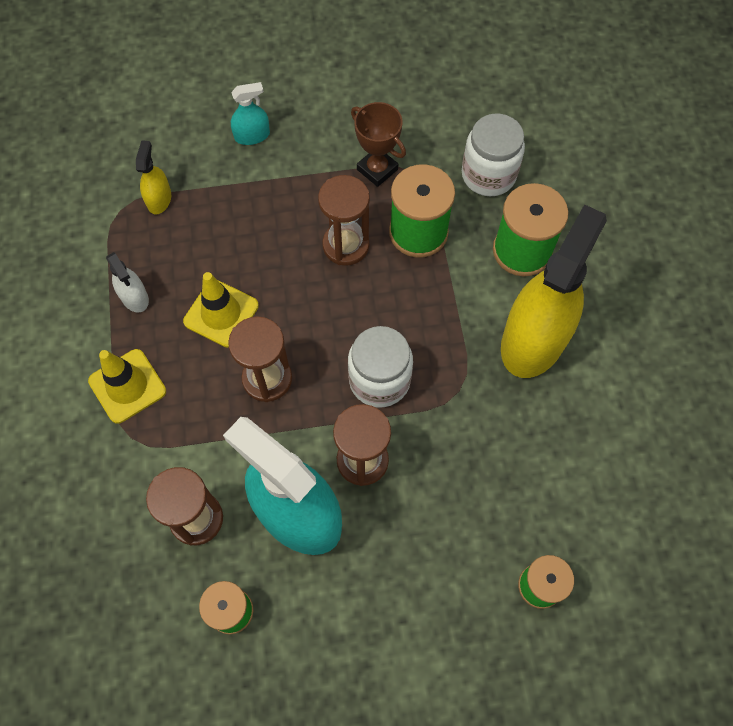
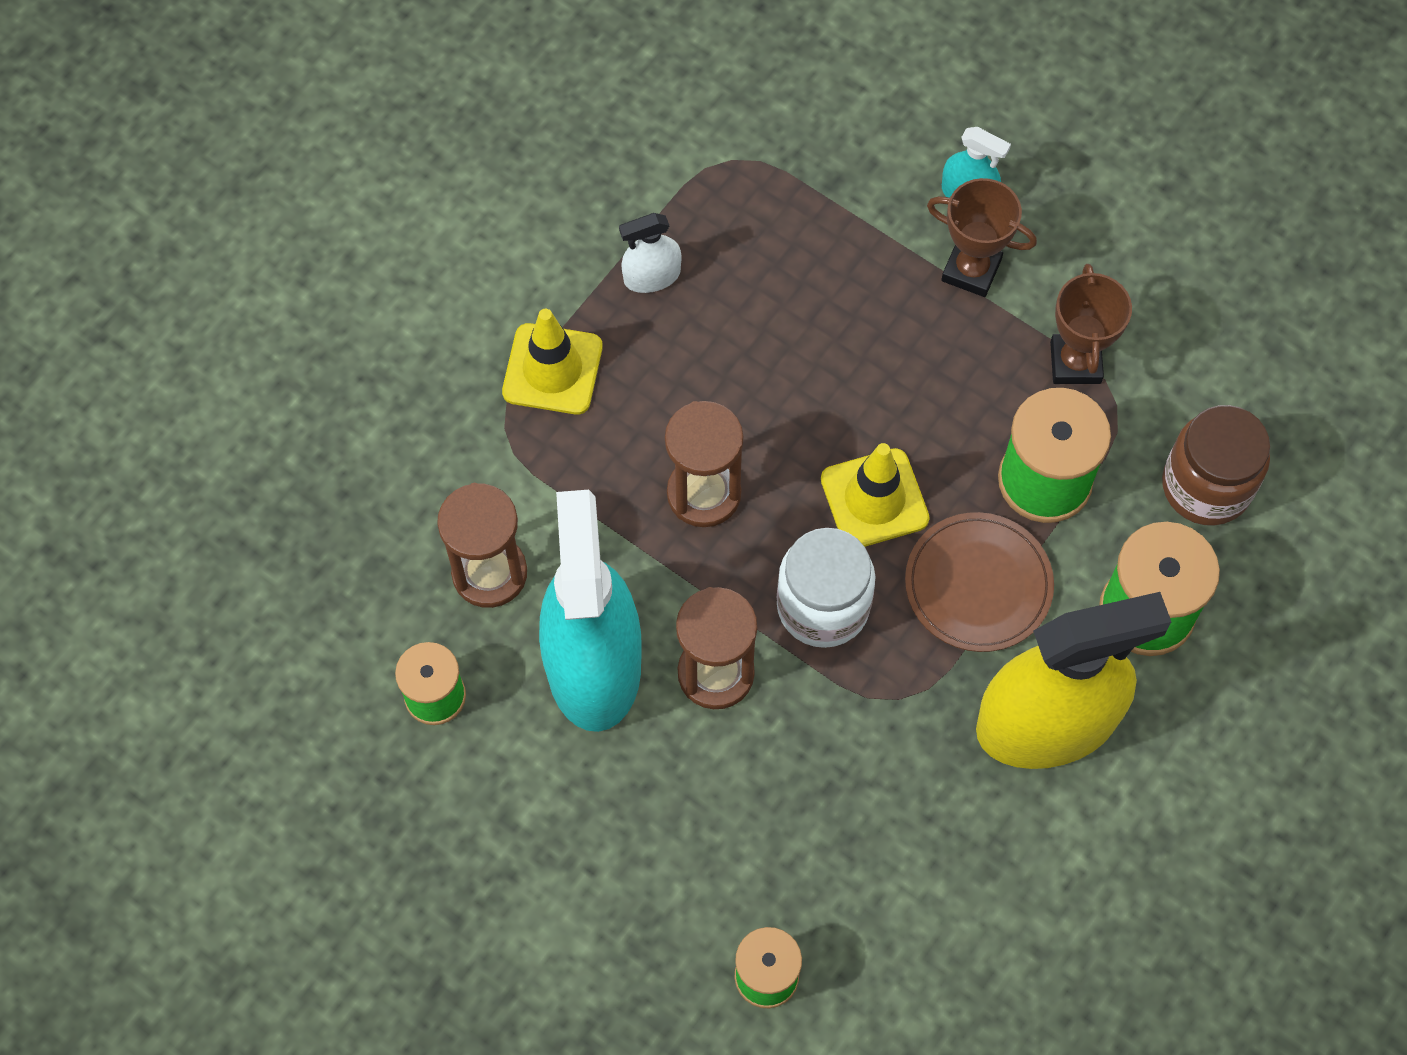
camera: 45 degrees right, 0 degrees up
white spray bottle [106,252,149,313] -> white spray bottle turned 60 degrees clockwise [619,213,681,293]
yellow spray bottle [136,140,171,214] -> none
yellow traffic cone [183,272,259,348] -> yellow traffic cone moved to [821,443,930,547]
brown hourglass [318,175,370,266] -> none
white jar [462,114,525,196] -> brown jar [1162,405,1270,526]
none -> brown plate [905,512,1054,652]
none -> brown trophy [927,178,1037,297]

